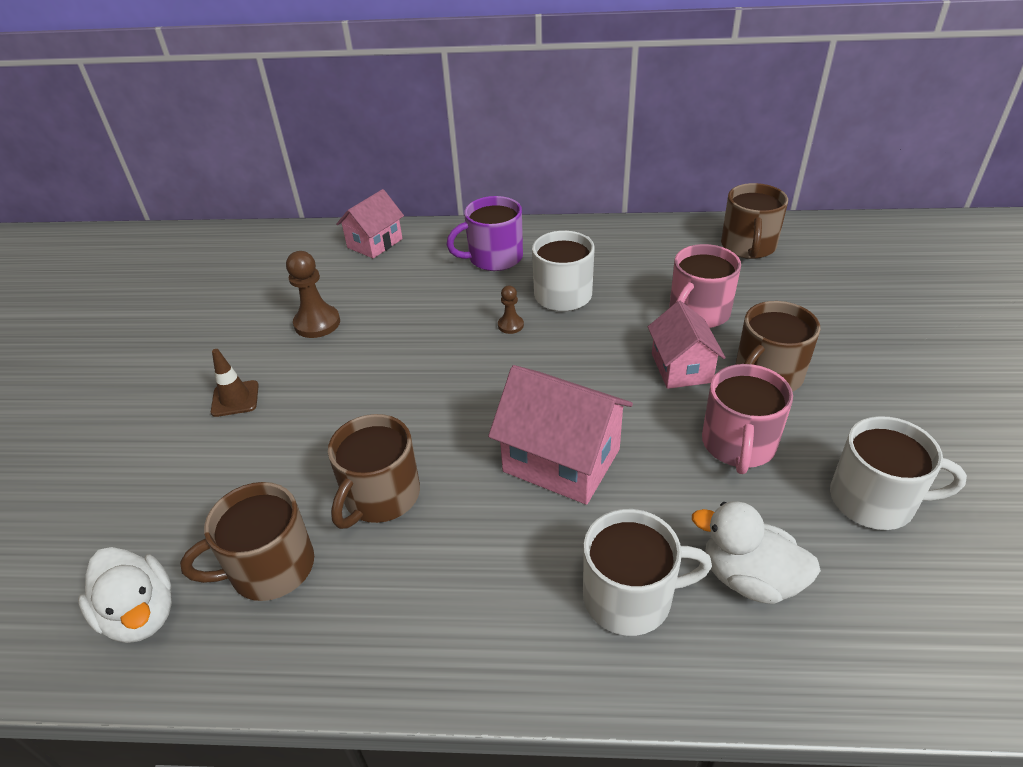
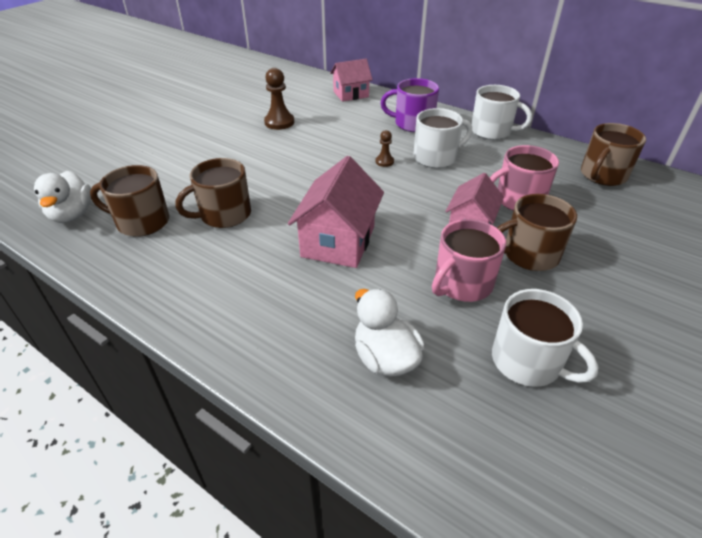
camera: 30 degrees right, 0 degrees up
brown traffic cone [211,349,259,417] -> none
pink house [488,365,633,505] -> pink house turned 45 degrees clockwise [288,156,384,268]
white mug [583,509,712,636] -> white mug moved to [471,85,532,140]

